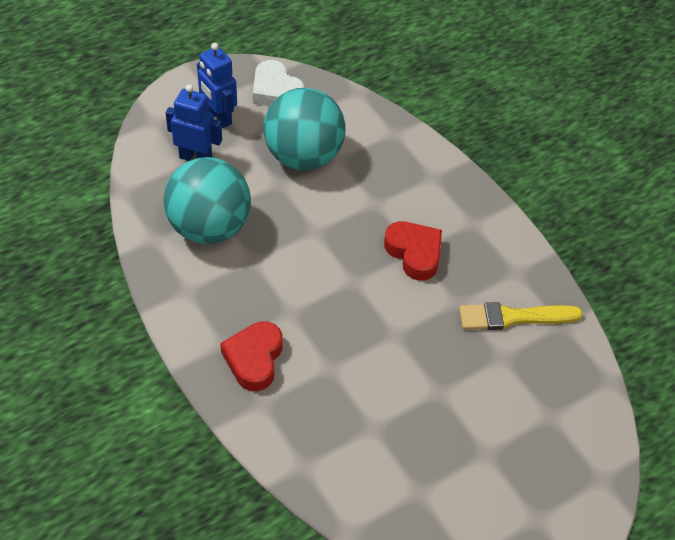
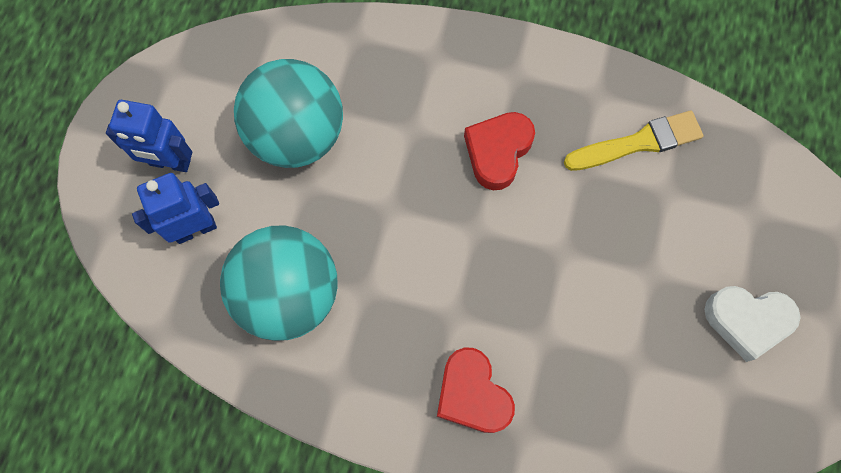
camera: 40 degrees left, 20 degrees up
white heart [253,60,304,106] -> white heart moved to [704,286,801,362]
red heart [384,221,442,281] -> red heart turned 75 degrees counterclockwise [464,112,535,190]
yellow brush [459,302,583,330] -> yellow brush turned 150 degrees counterclockwise [564,110,703,171]

